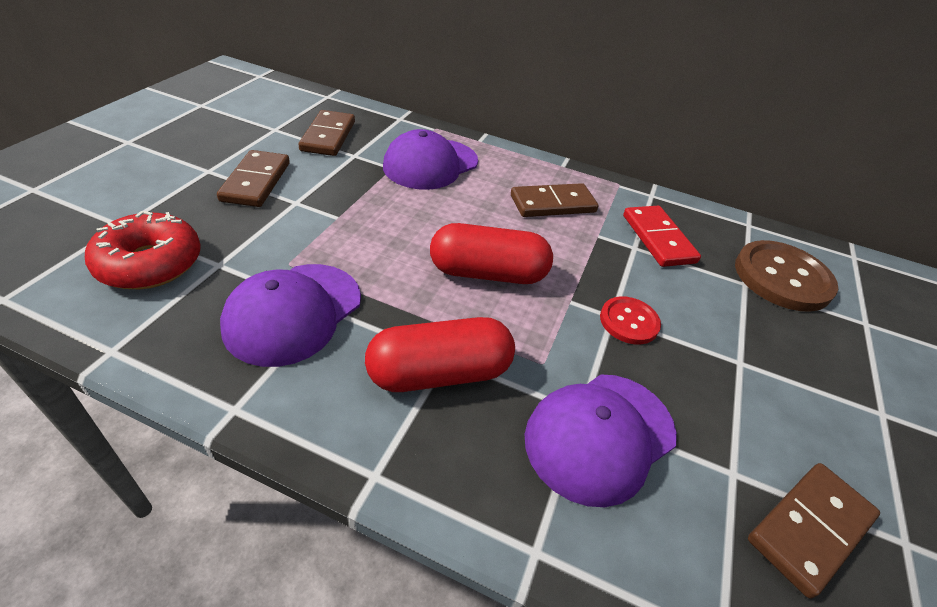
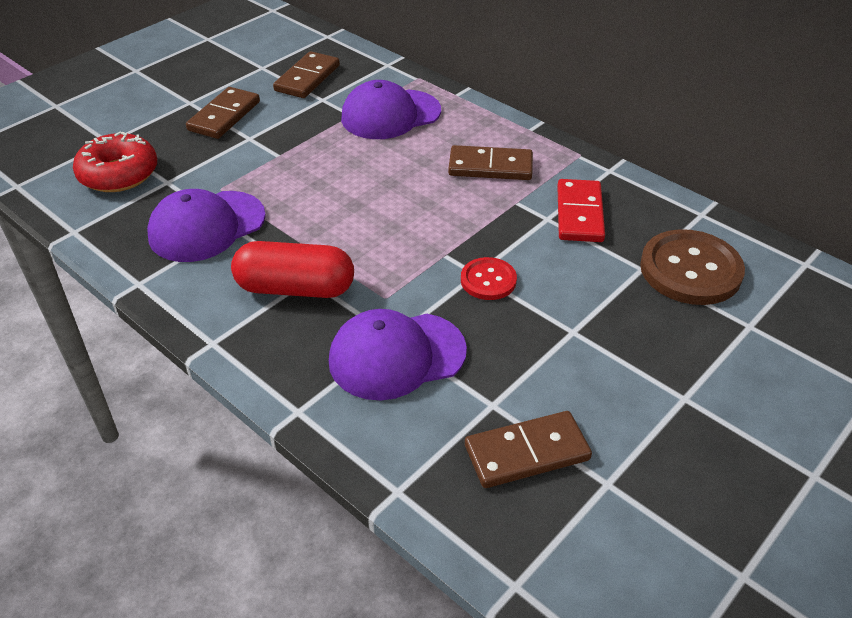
camera: 25 degrees right, 0 degrees up
red capsule [430,223,553,284] -> none

